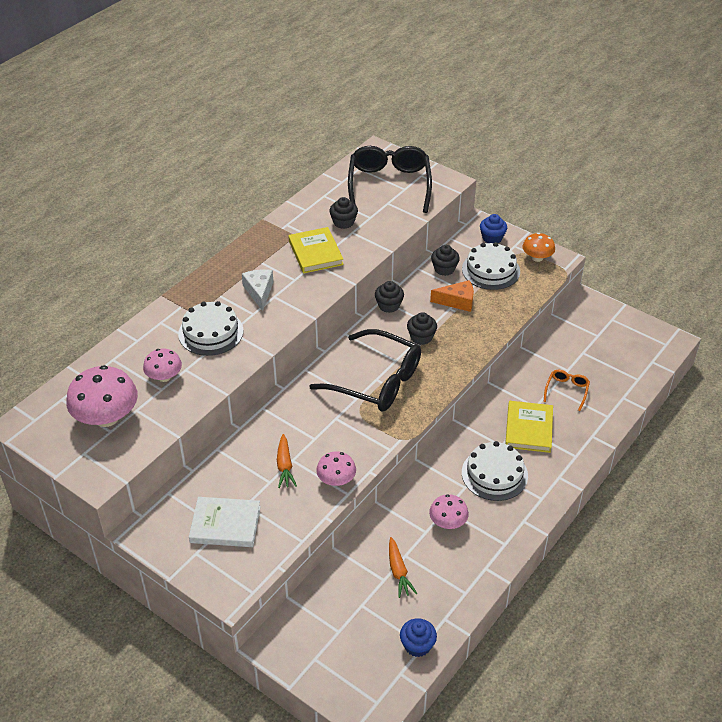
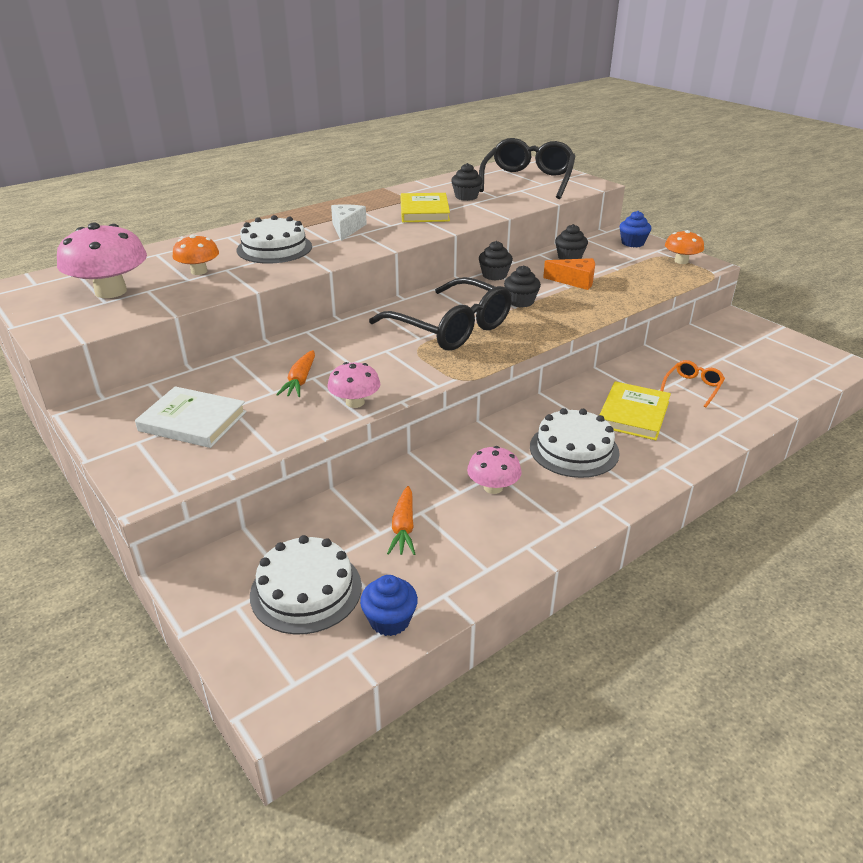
camera: 15 degrees right, 10 degrees down
pink mushroom [143,348,182,382] -> orange mushroom [172,235,219,275]
white cake [462,242,520,290] -> white cake moved to [250,535,362,634]

